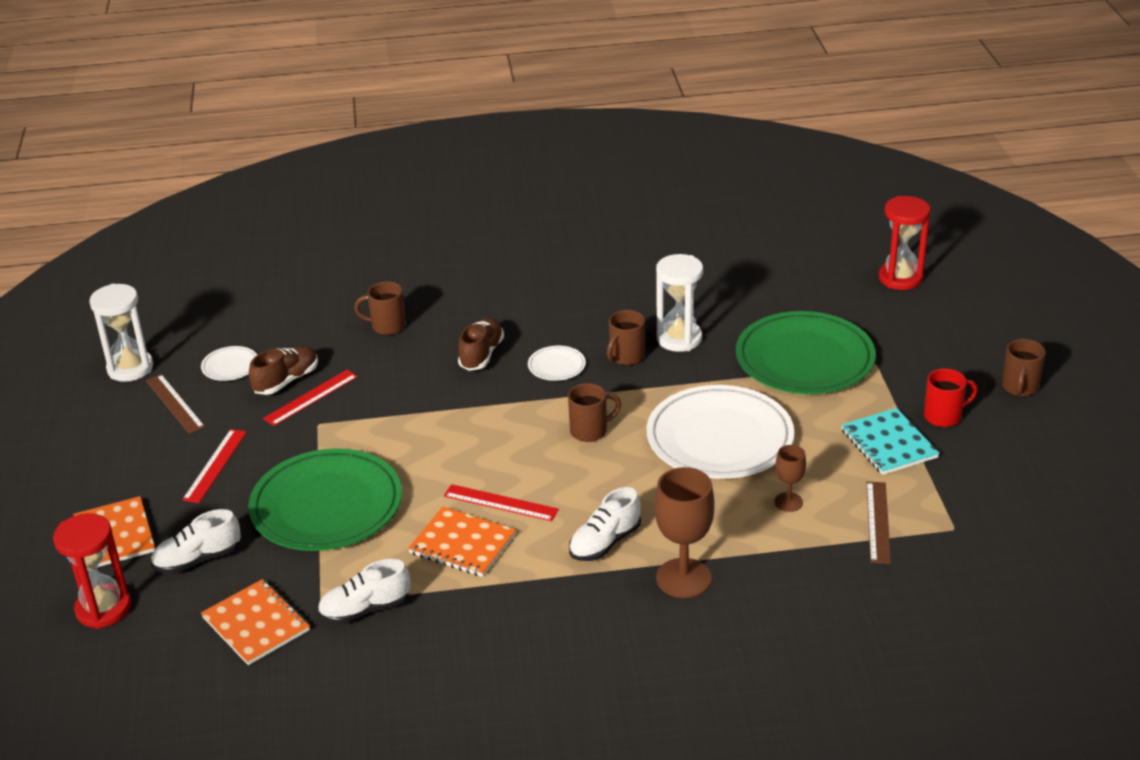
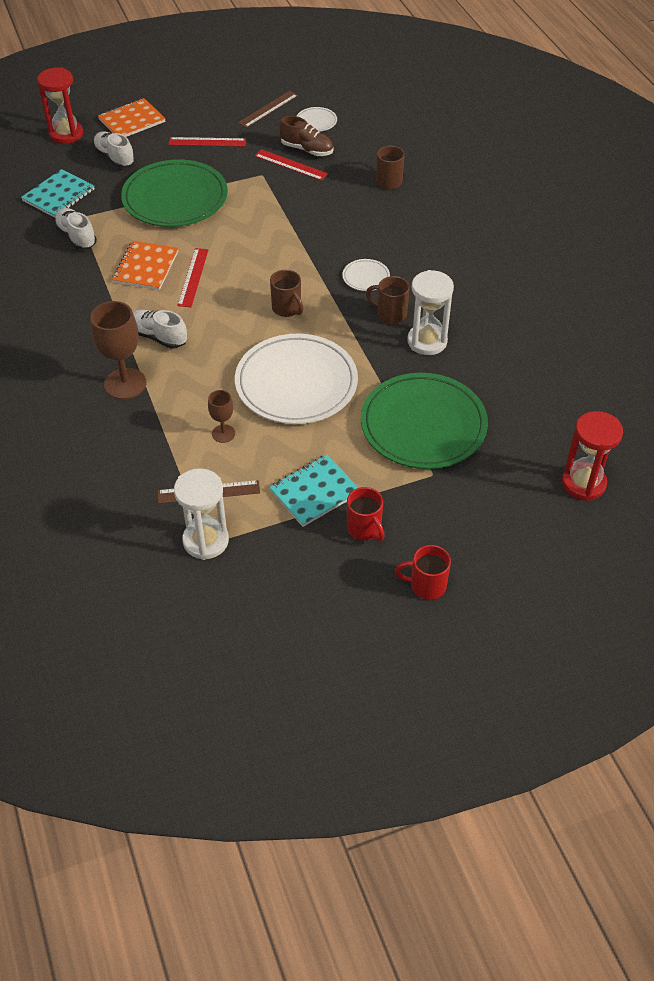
camera: 75 degrees right, 15 degrees up
white hourglass [89,283,153,382] -> white hourglass moved to [174,468,229,560]
orange notebook [201,579,310,665] -> turquoise notebook [21,169,94,218]
brown shoe [458,318,504,371] -> none
brown mug [1002,339,1046,396] -> red mug [395,545,451,600]

